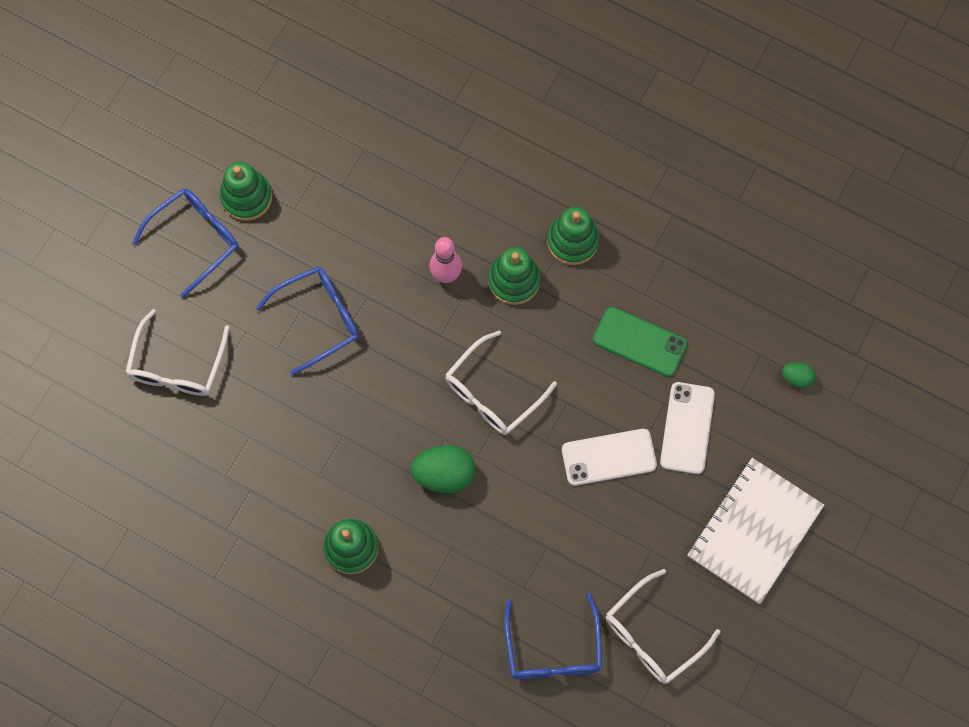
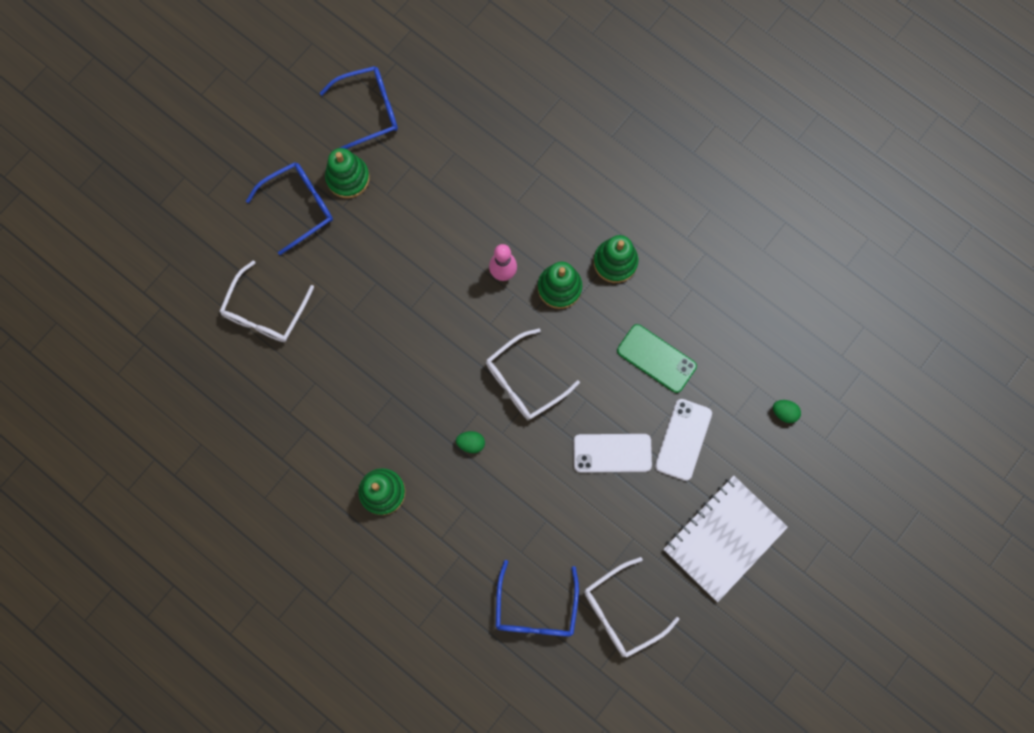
camera: 10 degrees right, 5 degrees up
blue glasses [256,266,359,375] -> blue glasses moved to [320,66,398,149]
green egg [410,445,475,493] -> green egg [456,431,485,453], size x0.53

